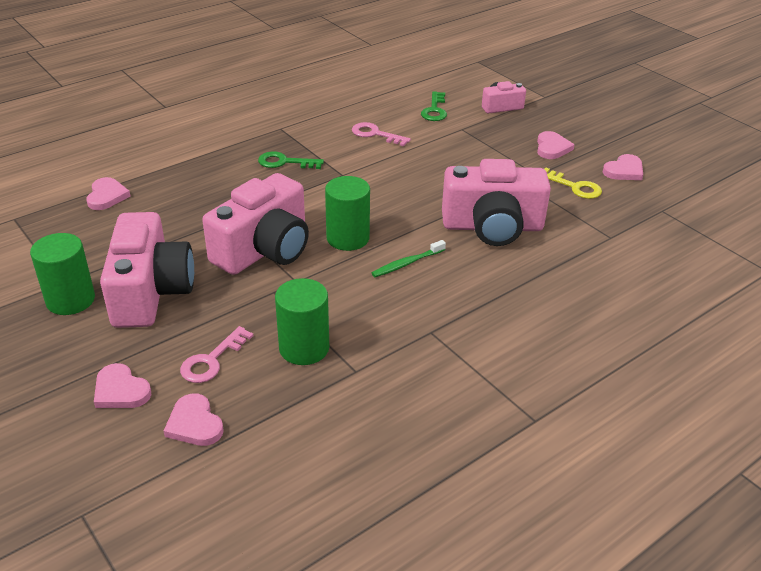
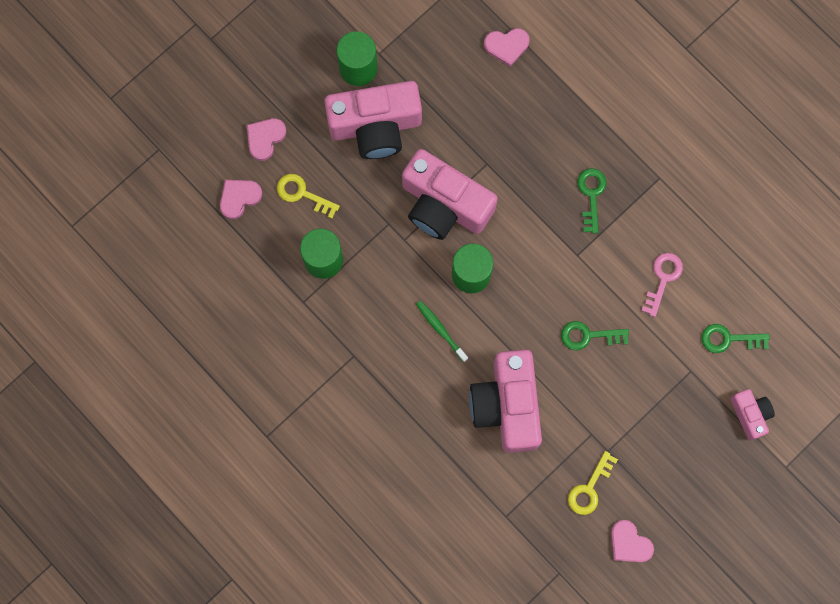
camera: 85 degrees right, 40 degrees up
pink key [180,326,253,383] -> yellow key [277,174,340,219]
pink heart [537,131,574,159] -> none
none -> green key [561,321,629,350]

